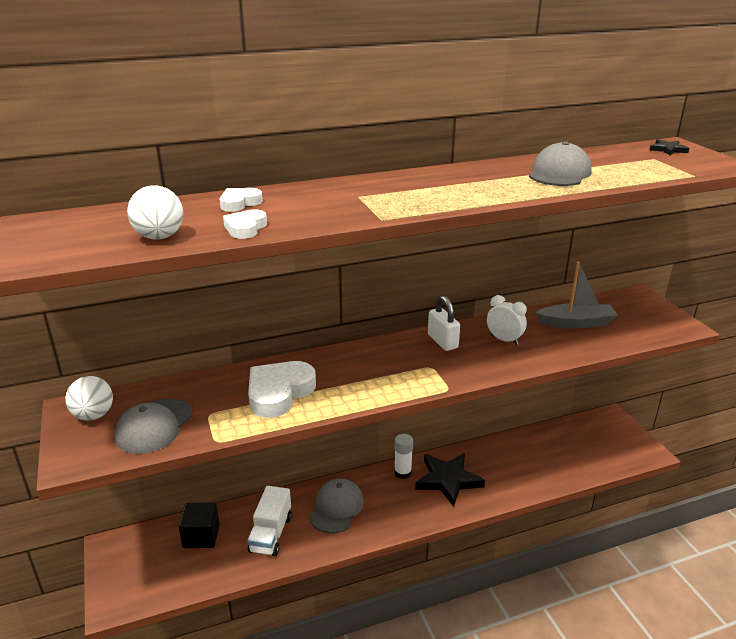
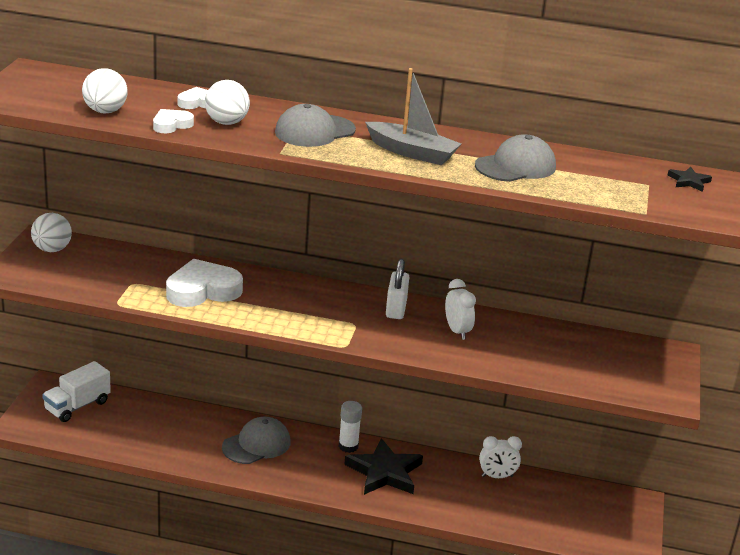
camera: 30 degrees right, 0 degrees up
grey cap [115,399,192,454] -> grey cap moved to [275,104,356,147]
black cube [179,502,219,548] -> none
white truck [247,486,292,556] -> white truck moved to [42,361,111,422]
grey boat [535,262,618,329] -> grey boat moved to [365,68,461,165]
none -> white ball [205,80,250,125]
none -> white clock [479,436,522,478]

